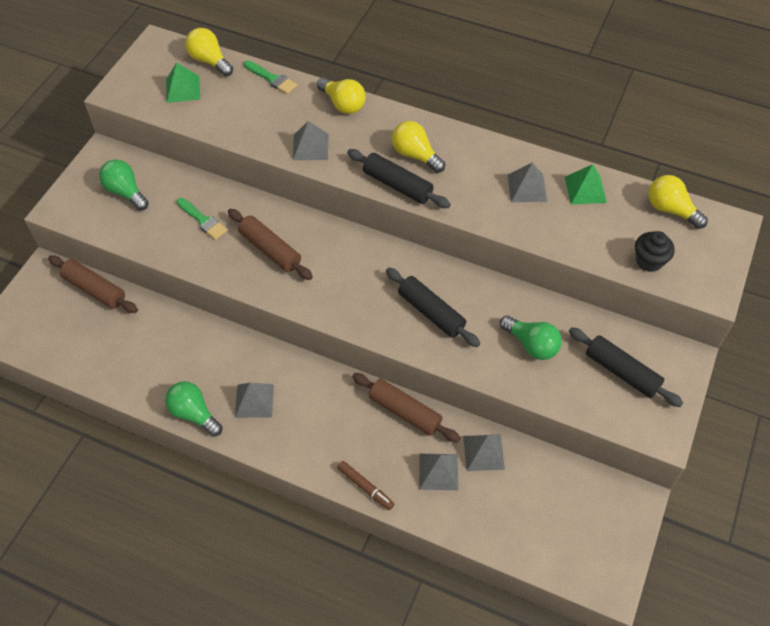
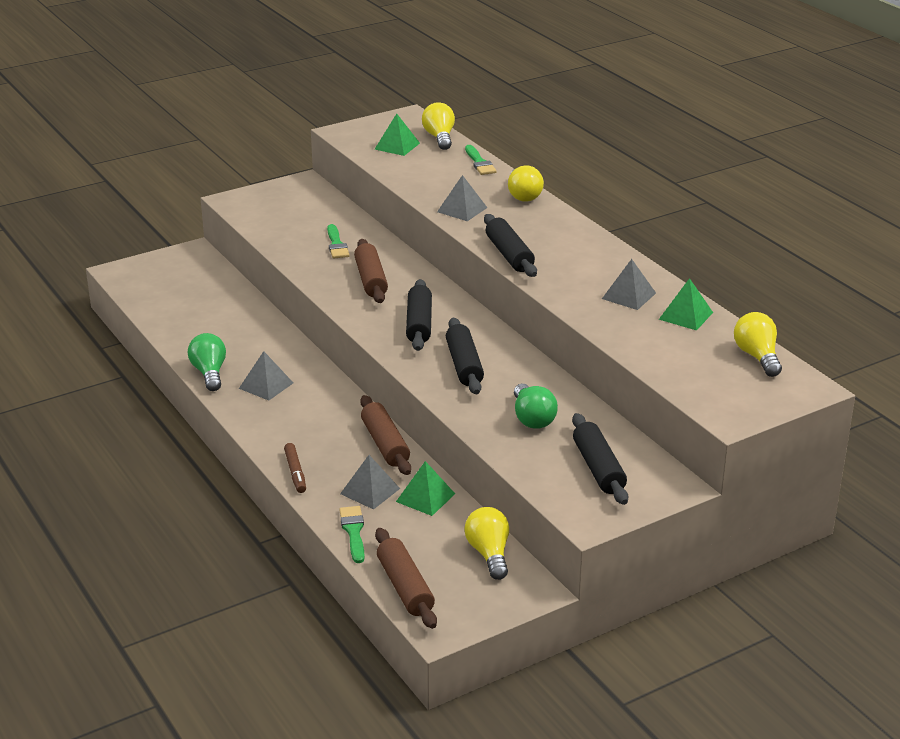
camera: 35 degrees right, 25 degrees down
brown rolling pin [48,255,138,313] -> brown rolling pin moved to [375,528,437,629]
green light bulb [99,159,149,211] -> none
yellow light bulb [392,121,445,173] -> yellow light bulb moved to [465,507,509,580]
grey pyramid [463,434,505,471] -> green pyramid [396,461,455,516]
black cupcake [635,231,675,272] -> none
none -> green brush [339,506,365,563]
none -> black rolling pin [406,279,432,351]

